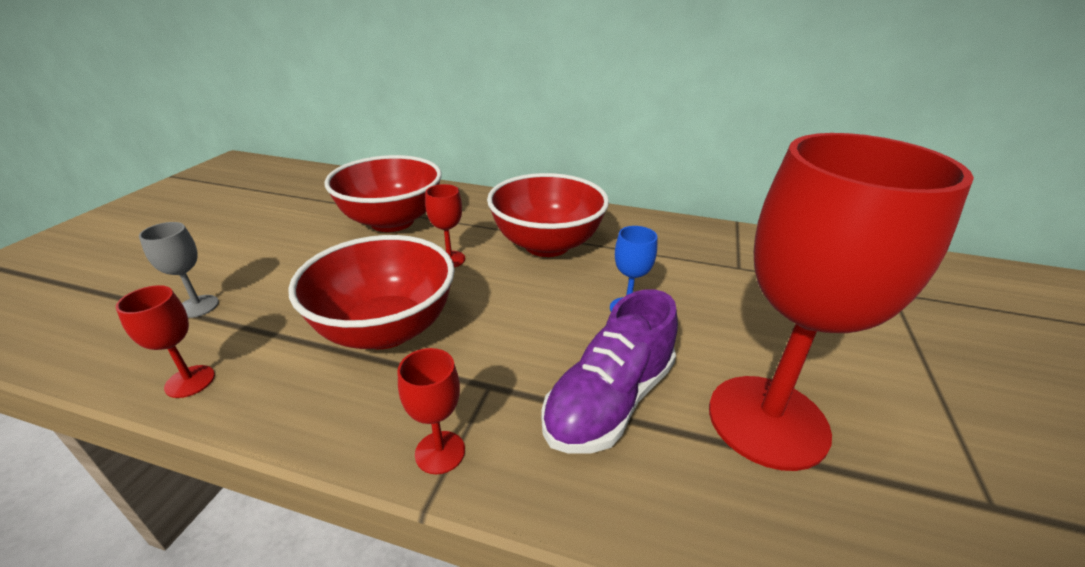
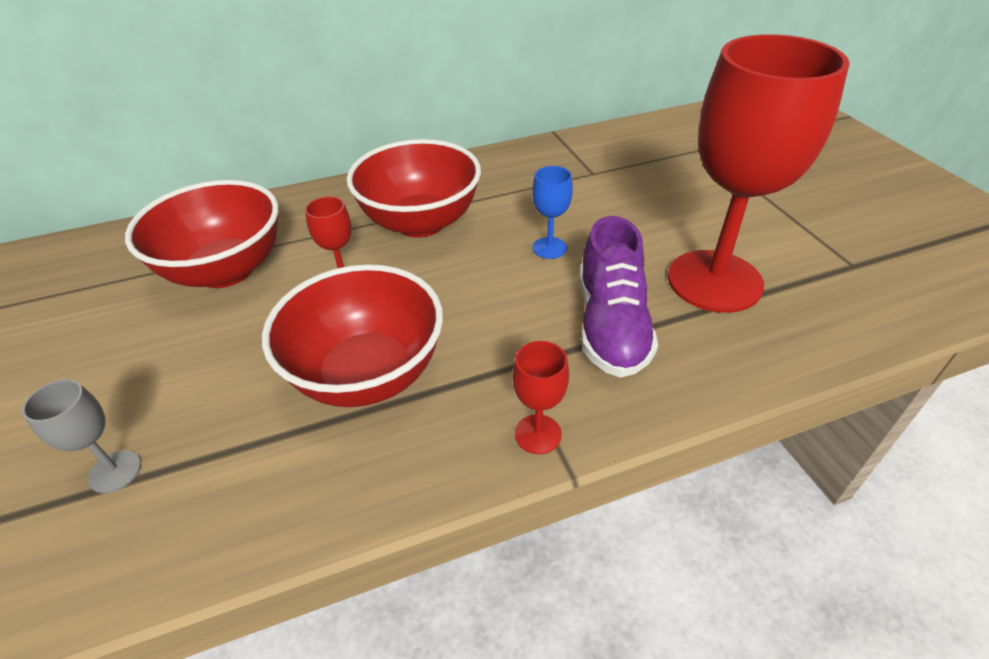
camera: 35 degrees left, 10 degrees up
red goblet [116,285,215,398] -> none

